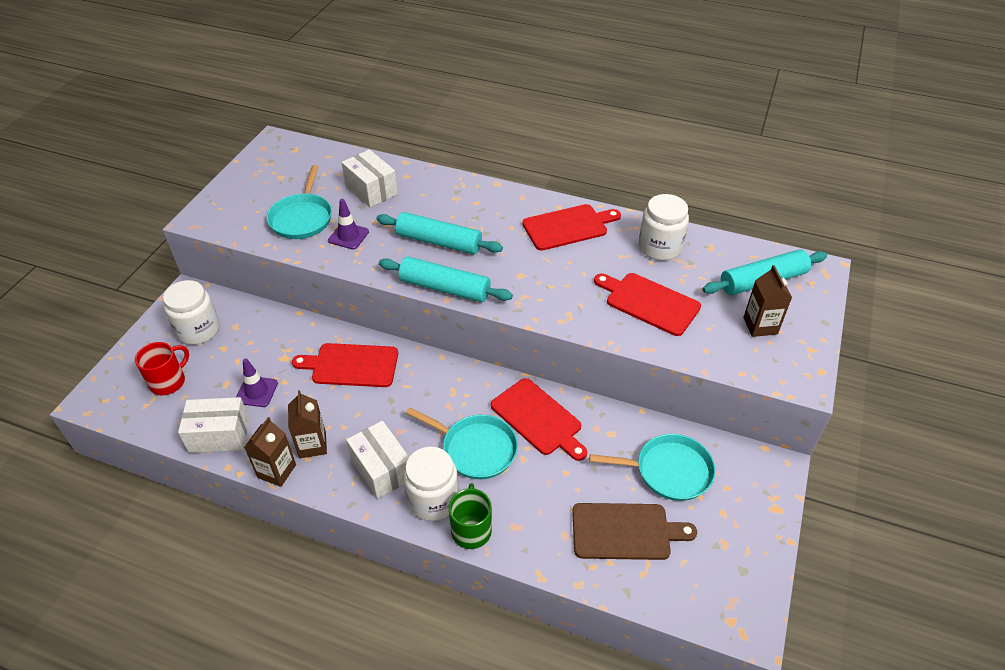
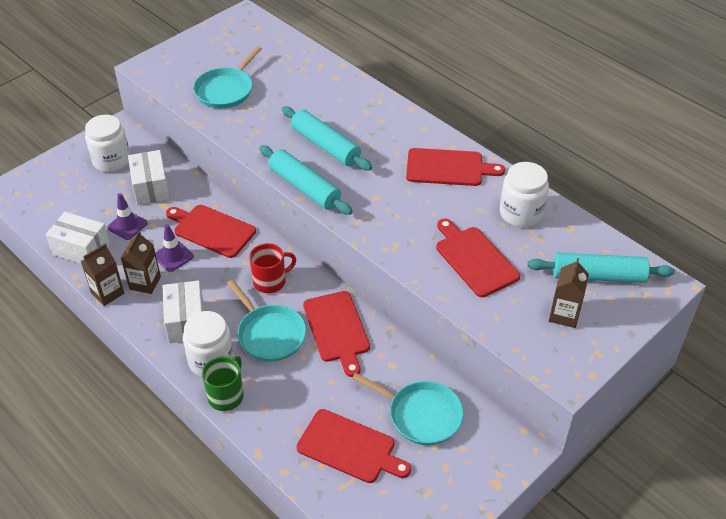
camera: 25 degrees right, 0 degrees up
red mug [135,342,189,395] -> red mug moved to [249,243,296,293]
purple traffic cone [328,199,369,249] -> purple traffic cone moved to [155,224,194,272]
white box [341,150,398,208] -> white box moved to [128,150,170,205]
brown cutting board [572,503,697,560] -> red cutting board [297,409,411,483]

